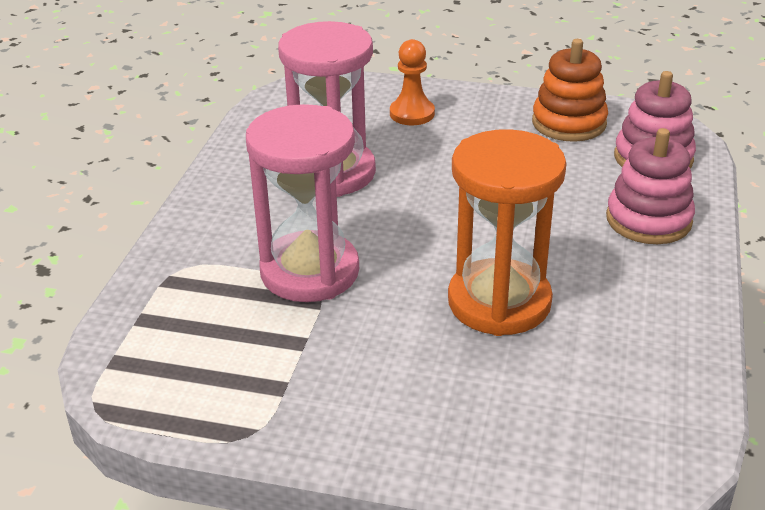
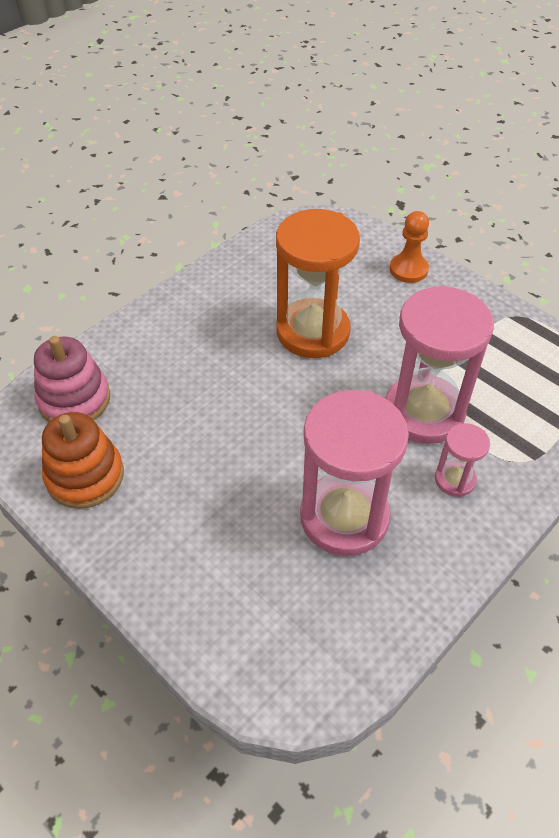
camera: 150 degrees left, 15 degrees up
orange pawn [390,39,435,125] -> orange pawn moved to [390,211,429,283]
pink stacking toy [606,128,695,244] -> none
none -> pink hourglass [435,423,490,497]

